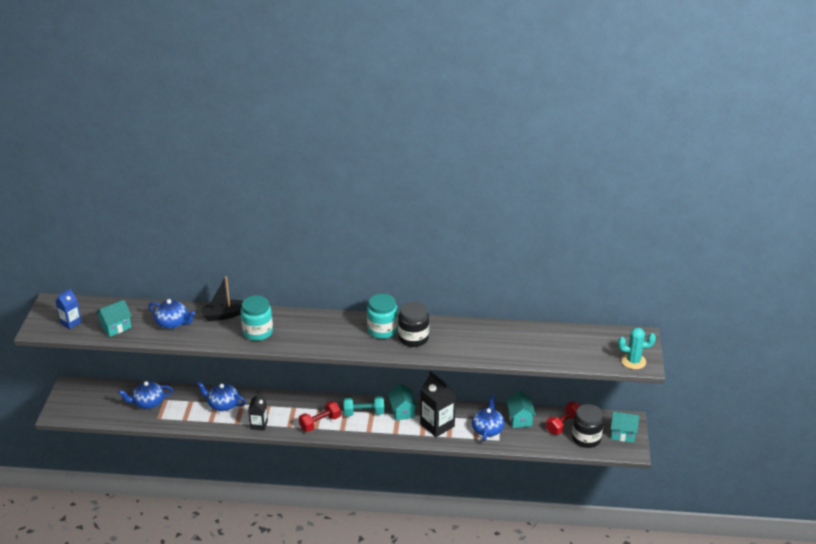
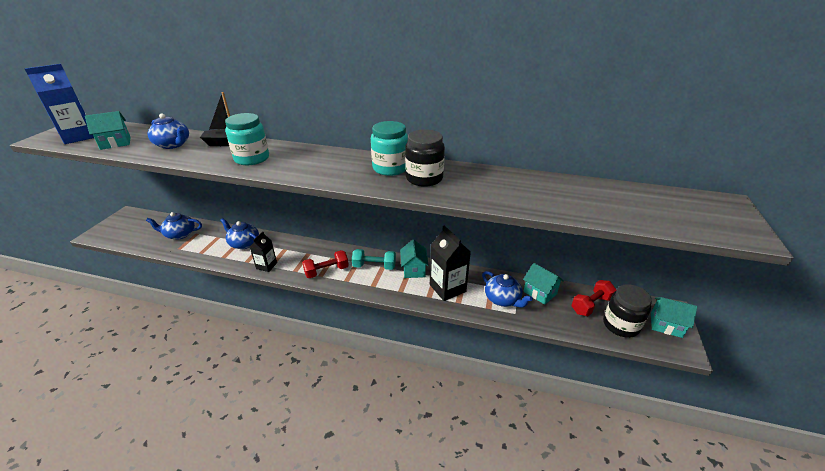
camera: 10 degrees right, 0 degrees up
blue carton [56,288,82,329] -> blue carton [24,64,94,144], size x1.70
blue teapot [472,395,505,441] -> blue teapot turned 120 degrees clockwise [482,271,533,308]
turquoise house [506,391,536,428] -> turquoise house turned 45 degrees counterclockwise [523,263,564,305]
turquoise cactus [618,327,656,369] -> none

